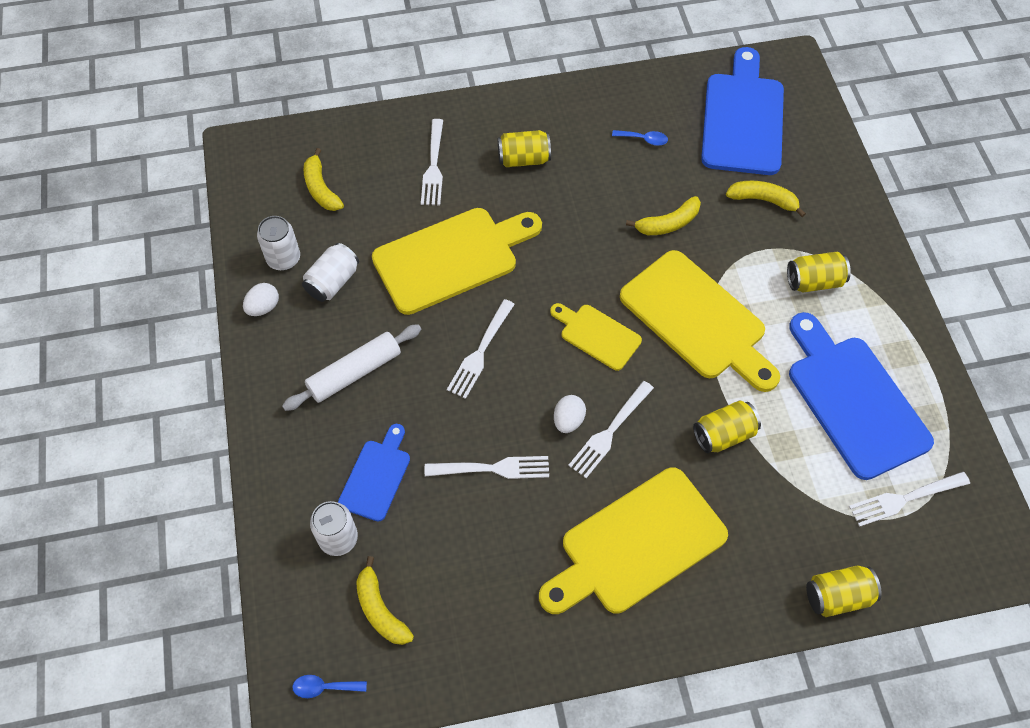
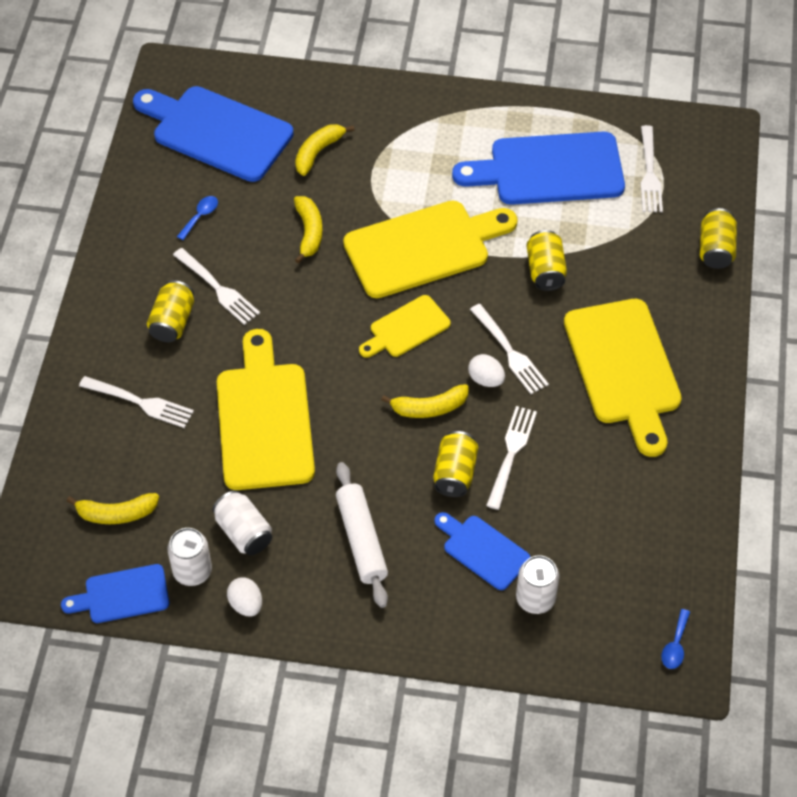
camera: 70 degrees left, 5 degrees down
yellow banana [356,556,414,645] -> yellow banana moved to [381,384,469,418]
white fork [447,299,515,399] -> white fork moved to [173,248,260,325]
yellow can [787,252,851,292] -> yellow can moved to [433,431,478,497]
none -> blue cutting board [61,564,169,623]

